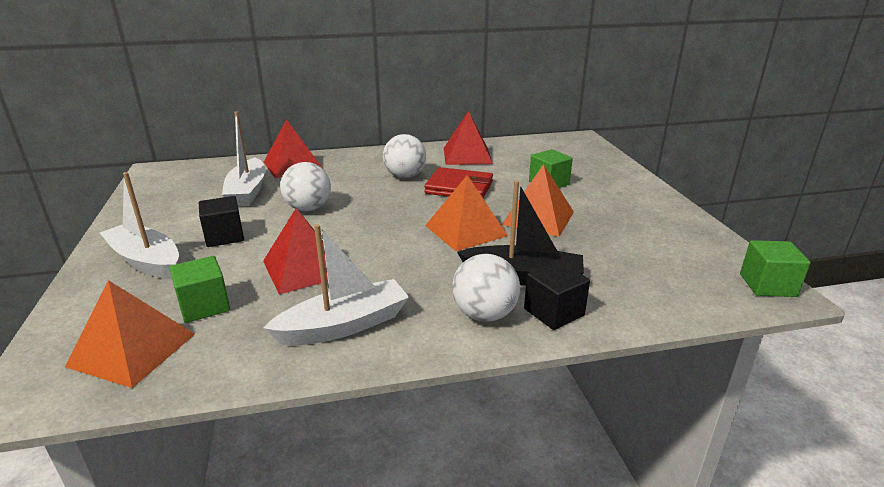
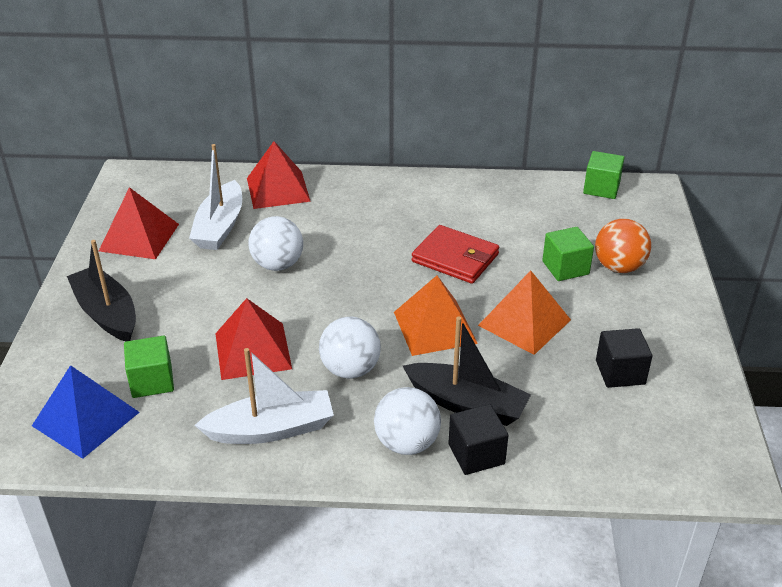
camera: 15 degrees right, 10 degrees up
orange pyramid [65,280,195,388] -> blue pyramid [32,365,140,459]
white boat [100,172,179,279] -> black boat [67,240,136,341]
black cube [199,196,244,247] -> black cube moved to [596,328,652,388]
white ball [383,134,426,178] -> white ball moved to [319,317,381,379]
red pyramid [444,111,493,165] -> red pyramid moved to [99,187,179,259]
green cube [740,240,811,297] -> green cube moved to [583,151,624,199]
none -> orange ball [595,219,651,273]

